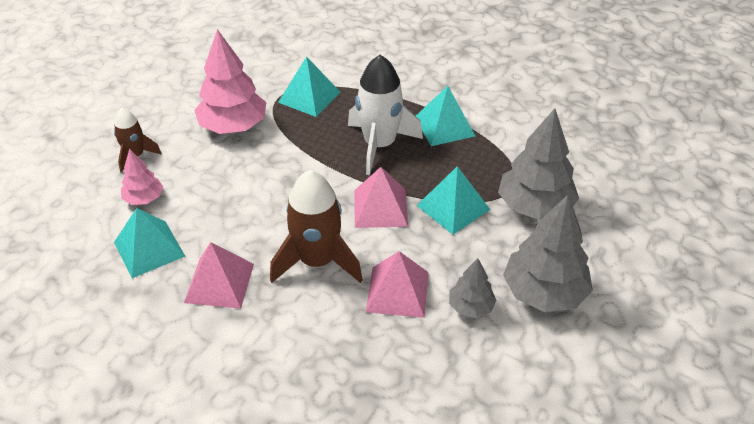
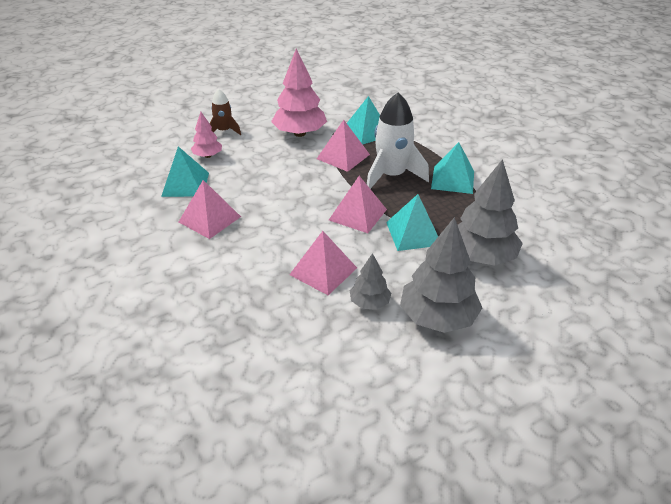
camera: 30 degrees right, 5 degrees down
brown rocket [270,170,363,283] -> none
none -> pink pyramid [317,120,370,172]

